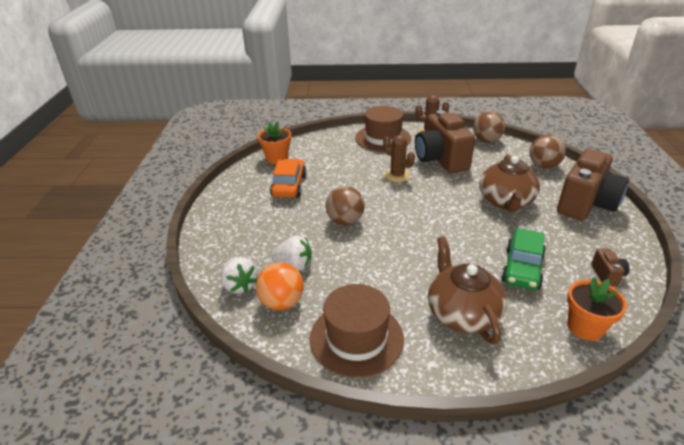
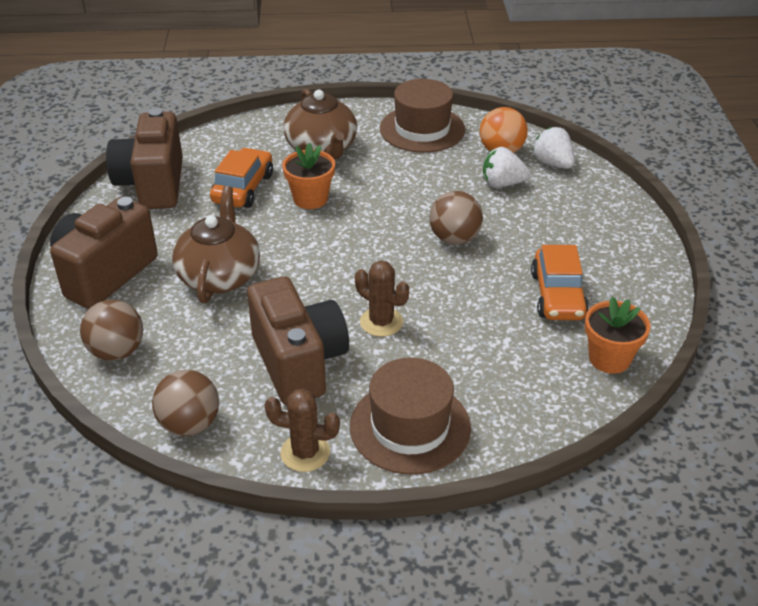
camera: 175 degrees right, 5 degrees up
green car [501,228,546,290] -> orange car [210,148,273,208]
orange flower pot [567,277,627,341] -> orange flower pot moved to [282,143,335,209]
brown camera [591,248,630,287] -> brown camera [106,108,183,209], size x2.36

